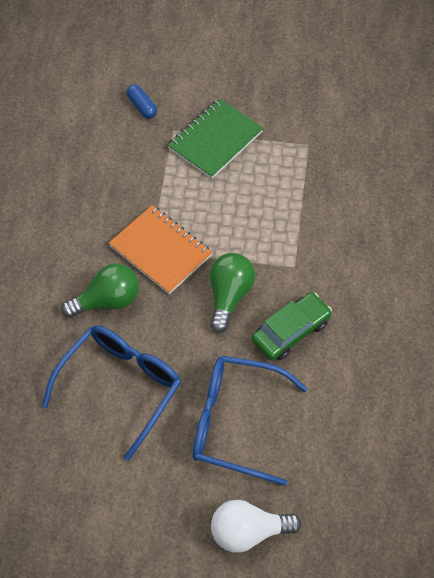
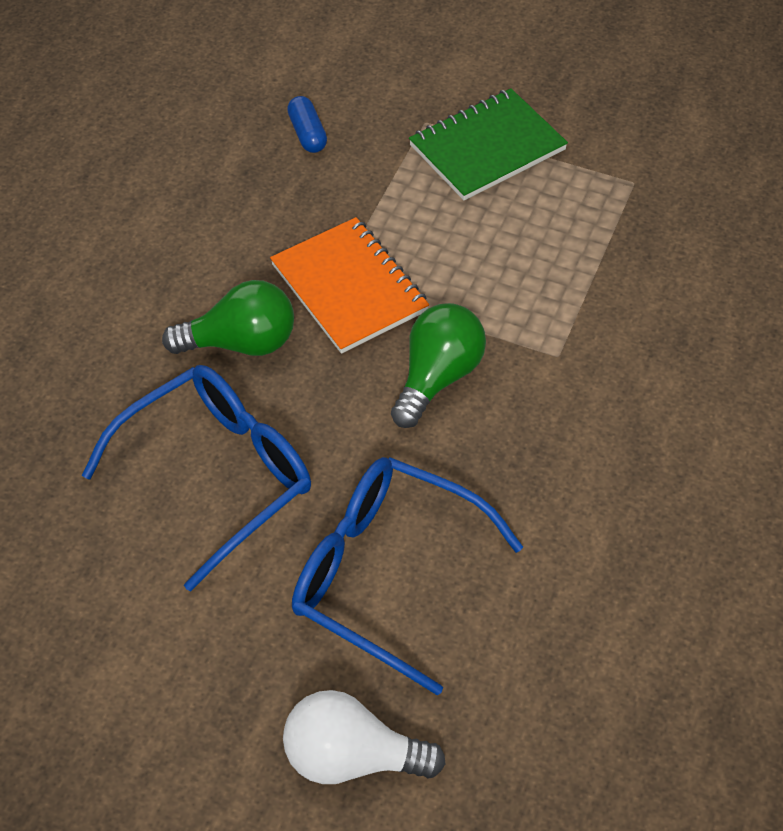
camera: 15 degrees right, 5 degrees down
blue capsule [126,85,157,119] -> blue capsule moved to [287,96,327,153]
green car [252,292,332,360] -> none

